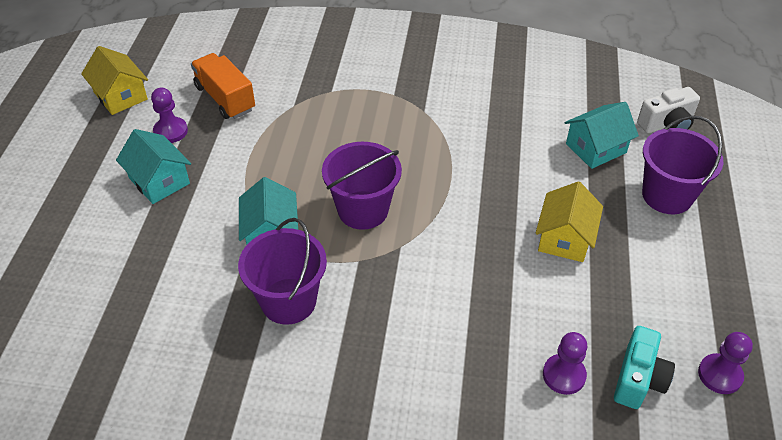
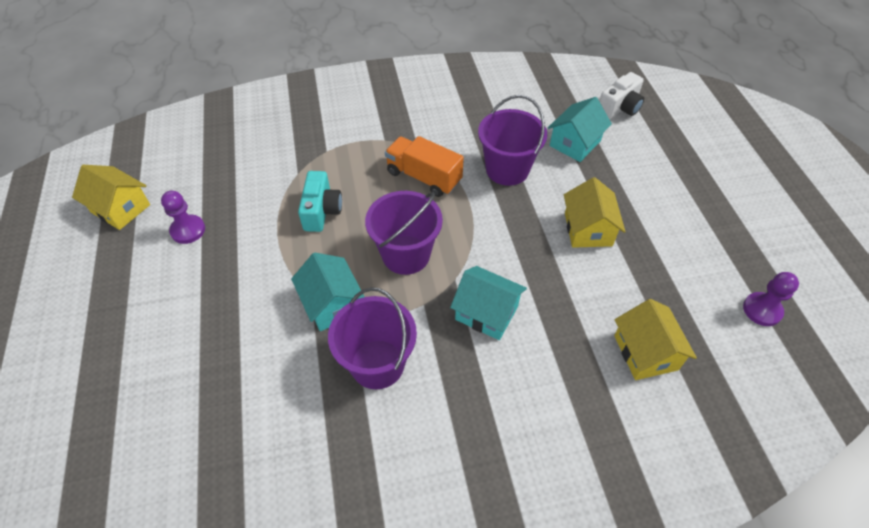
camera: 20 degrees left, 5 degrees up
turquoise house [116,129,191,204] -> turquoise house moved to [450,266,527,340]
orange truck [191,53,255,119] -> orange truck moved to [385,136,464,197]
purple pawn [543,332,587,395] -> yellow house [614,299,697,380]
turquoise camera [614,326,675,409] -> turquoise camera moved to [298,171,342,232]
purple bucket [642,116,723,214] -> purple bucket moved to [478,95,547,186]

